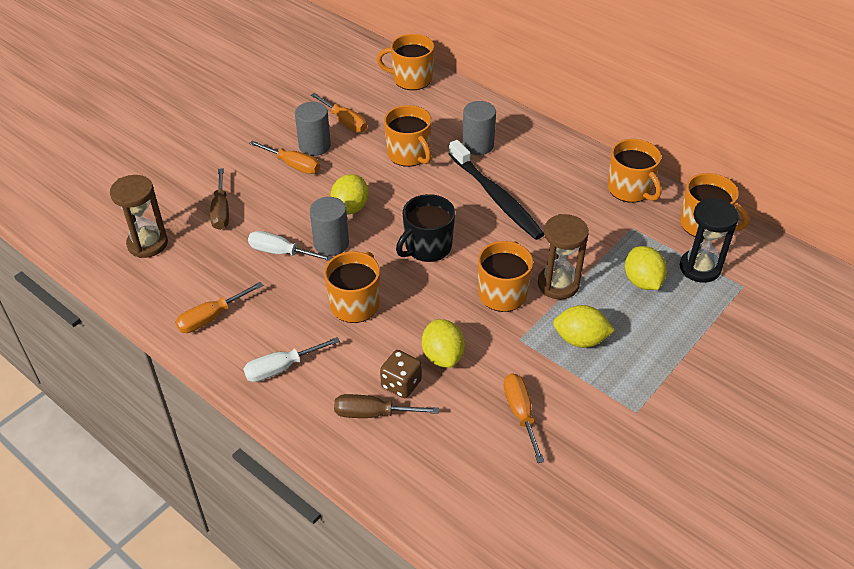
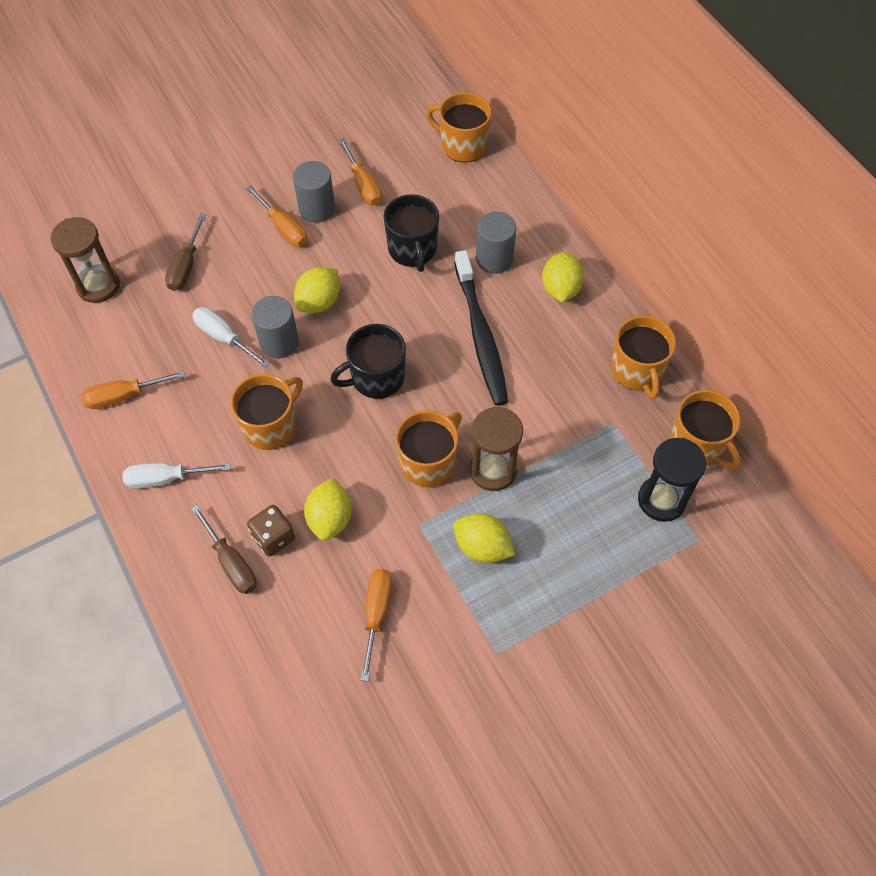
camera: 20 degrees right, 15 degrees up
brown screwdriver [334,394,439,418] -> brown screwdriver turned 150 degrees counterclockwise [191,505,257,594]
orange mug [384,105,432,167] -> black mug [383,194,439,272]
yellow lemon [625,246,667,290] -> yellow lemon moved to [542,252,584,302]

